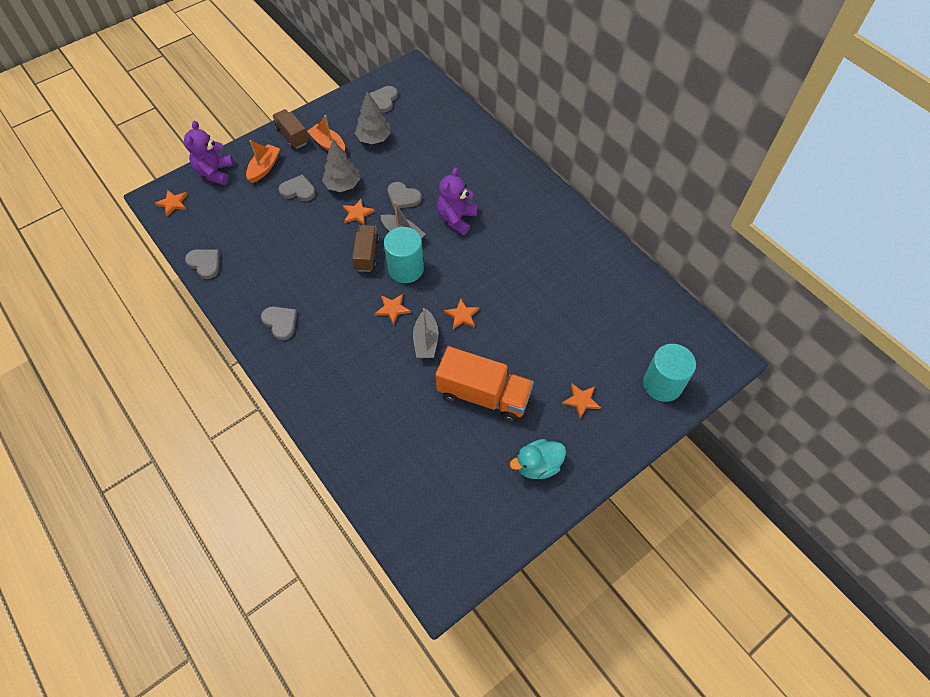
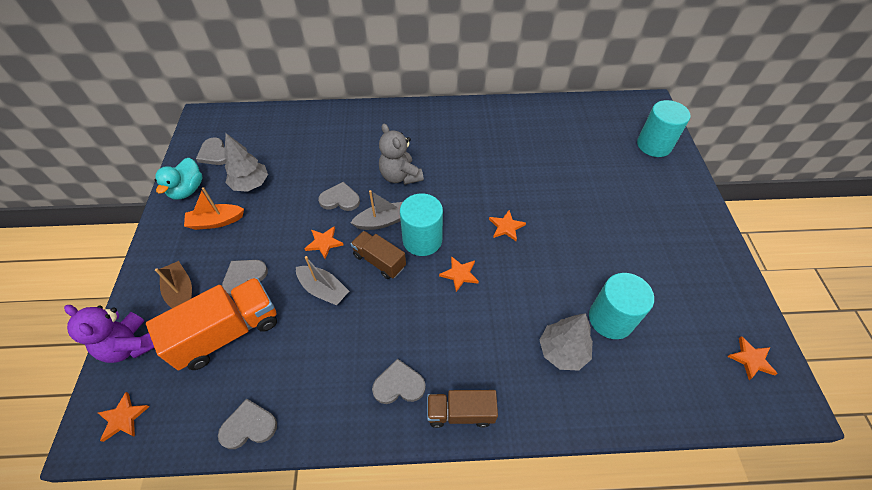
camera: 55 degrees left, 5 degrees down
orange boat [246,140,280,183] -> brown boat [155,261,192,308]
brown truck [272,109,308,149] -> brown truck moved to [427,390,498,428]
grey tree [322,139,360,192] -> grey tree moved to [540,313,593,370]
grey heart [387,182,422,209] -> grey heart turned 150 degrees counterclockwise [318,182,360,211]
grey boat [413,308,439,358] -> grey boat moved to [296,256,349,305]
orange truck [435,346,534,423] -> orange truck moved to [146,277,277,370]
purple teddy bear [437,167,478,235] -> grey teddy bear [379,124,424,185]
turquoise duck [510,439,566,479] -> turquoise duck moved to [155,158,203,199]
orange star [562,384,601,418] -> orange star moved to [727,336,778,380]
none -> turquoise cylinder [589,273,654,339]

